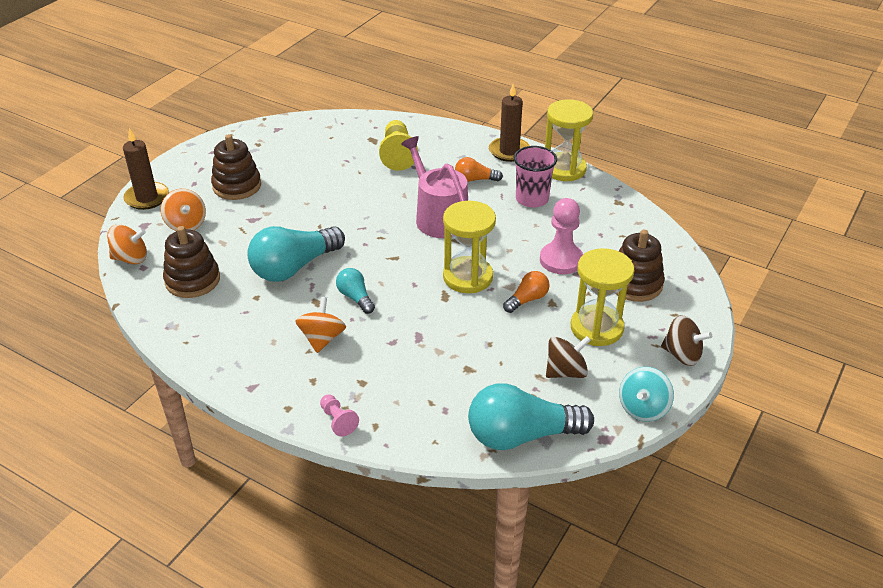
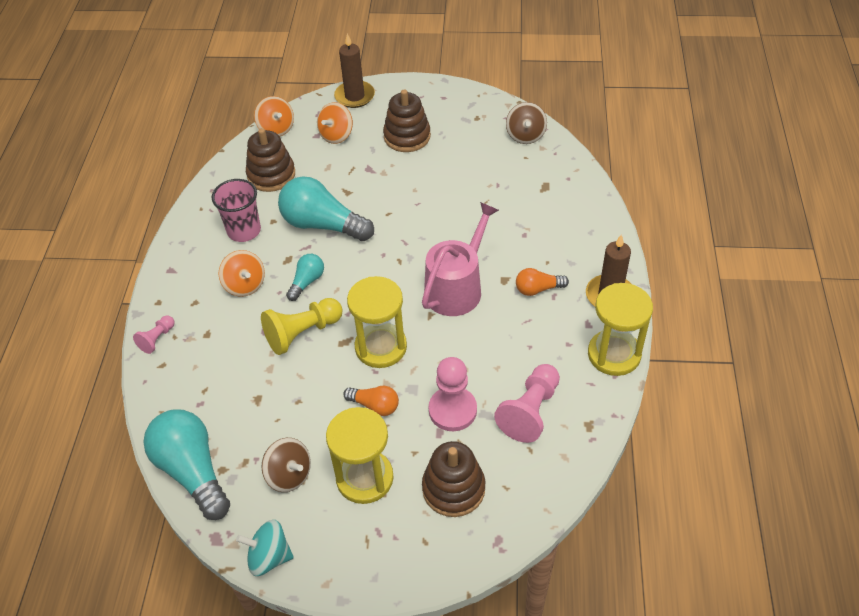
camera: 65 degrees right, 10 degrees up
orange spinning top [295,297,346,353] -> orange spinning top turned 75 degrees clockwise [219,250,265,297]
yellow pawn [379,120,418,171] -> yellow pawn moved to [261,298,342,355]
orange light bulb [455,157,503,182] -> orange light bulb turned 75 degrees counterclockwise [516,268,569,296]
pink cup [514,146,557,208] -> pink cup moved to [212,179,261,242]
brown spinning top [661,315,712,366] -> brown spinning top moved to [506,102,547,144]
none -> pink pawn [494,364,560,443]

